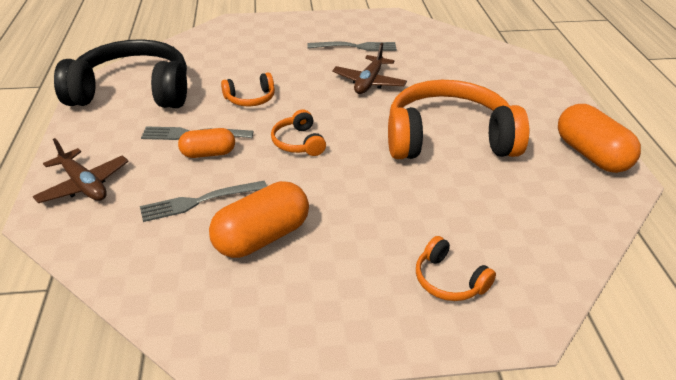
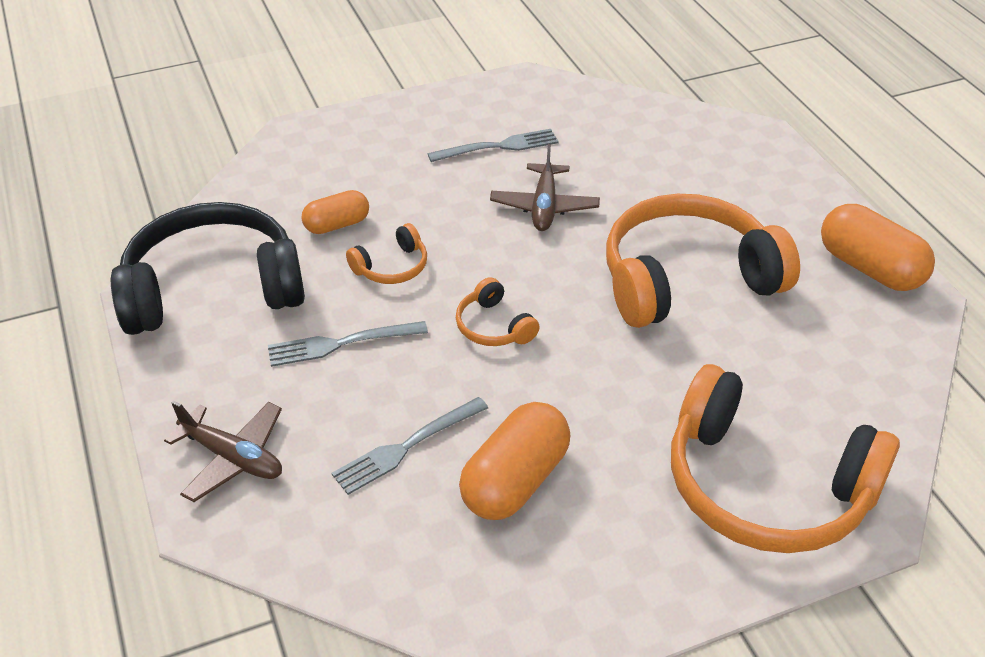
camera: 15 degrees left, 5 degrees up
orange capsule [178,128,235,158] -> orange capsule moved to [301,190,369,234]
orange headphones [416,236,496,301] -> orange headphones [671,364,900,553], size x2.30

